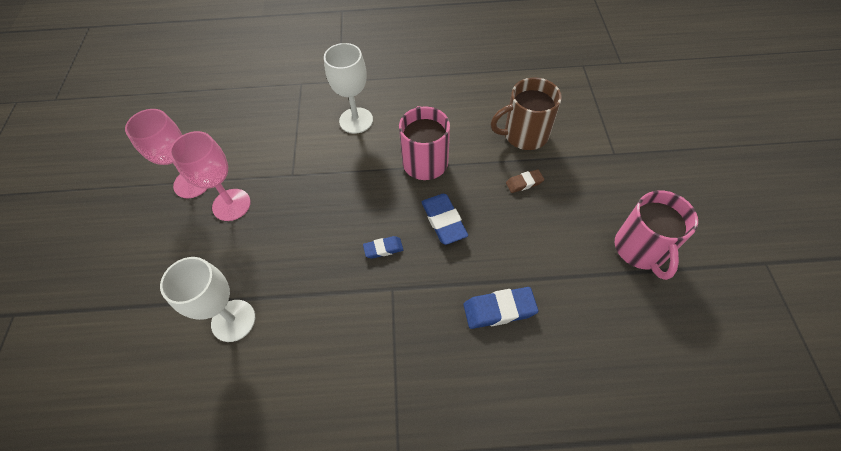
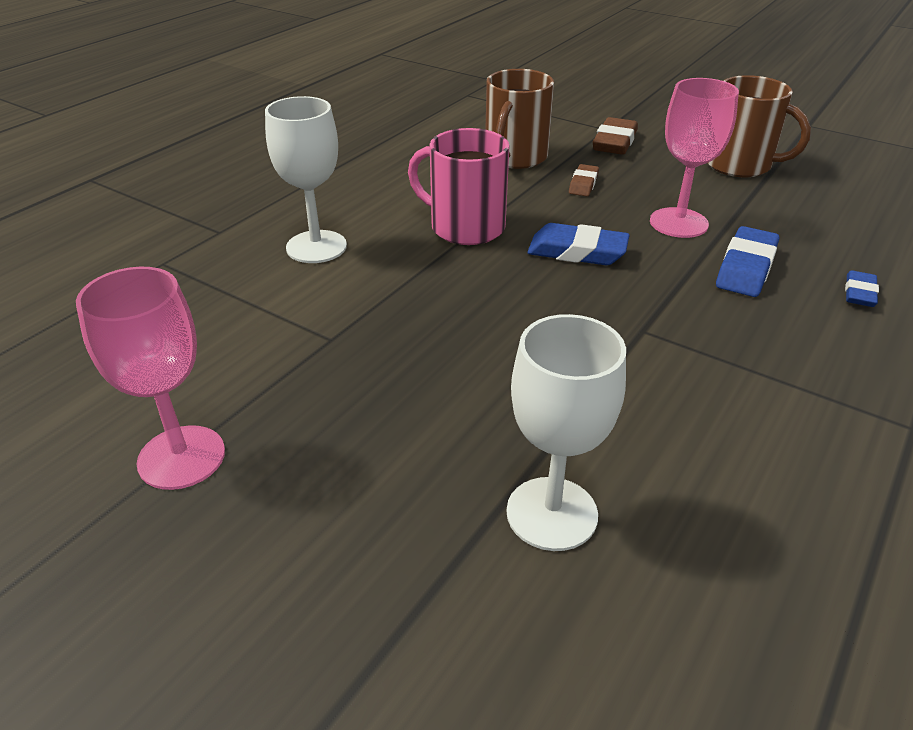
camera: 55 degrees left, 20 degrees down
pink goblet [169,131,251,221] -> pink goblet moved to [650,78,739,238]
blue eraser [363,236,403,259] -> blue eraser moved to [845,270,879,307]
pink mug [615,191,698,280] -> brown mug [708,75,811,177]
none -> brown eraser [593,117,638,155]

